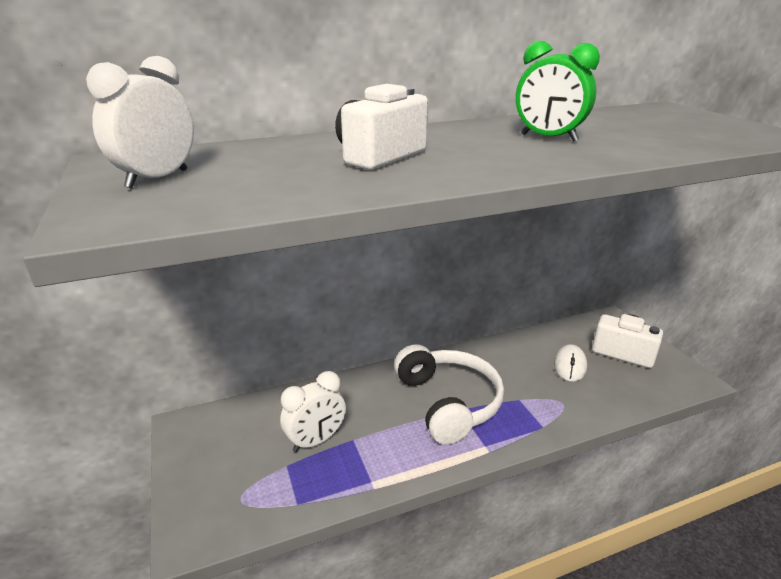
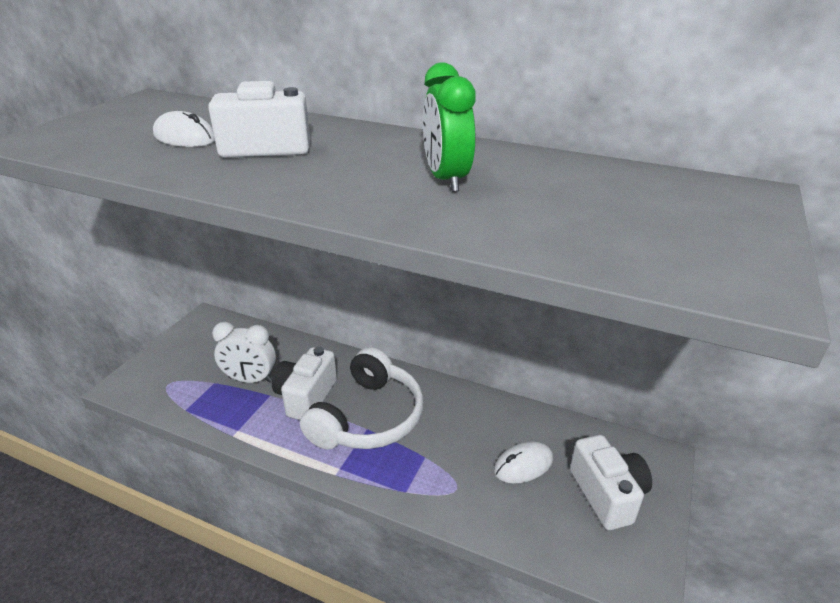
camera: 45 degrees right, 5 degrees up
white clock [86,56,194,188] -> none
none -> white mouse [153,111,215,147]
none -> white camera [272,347,337,420]

